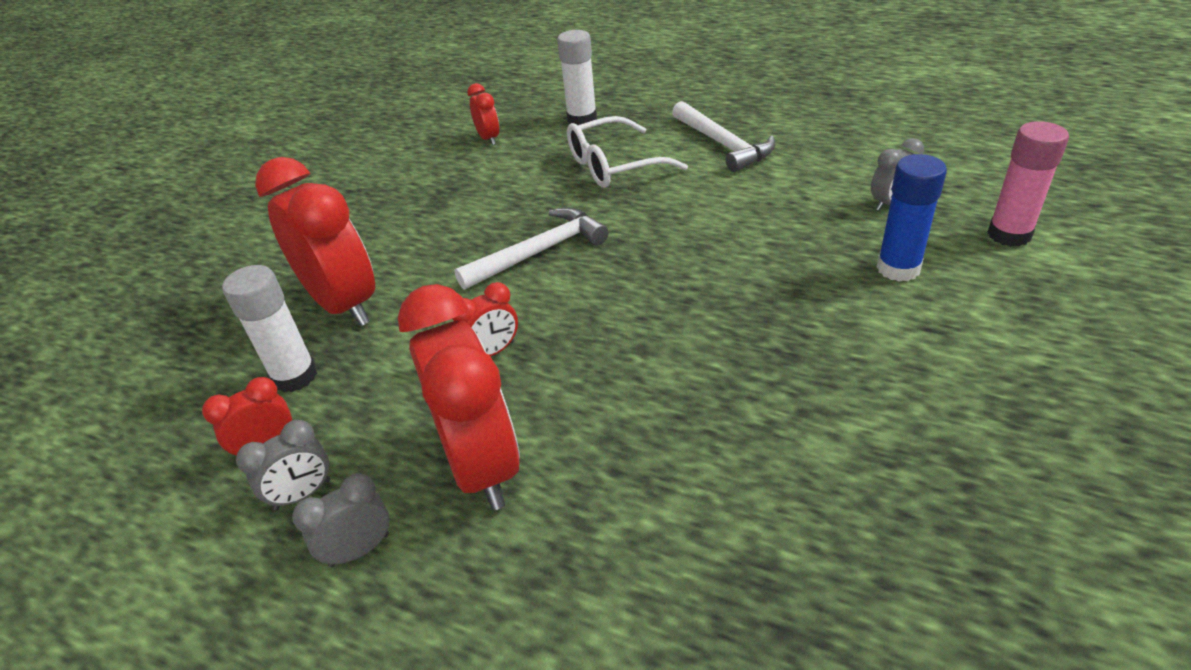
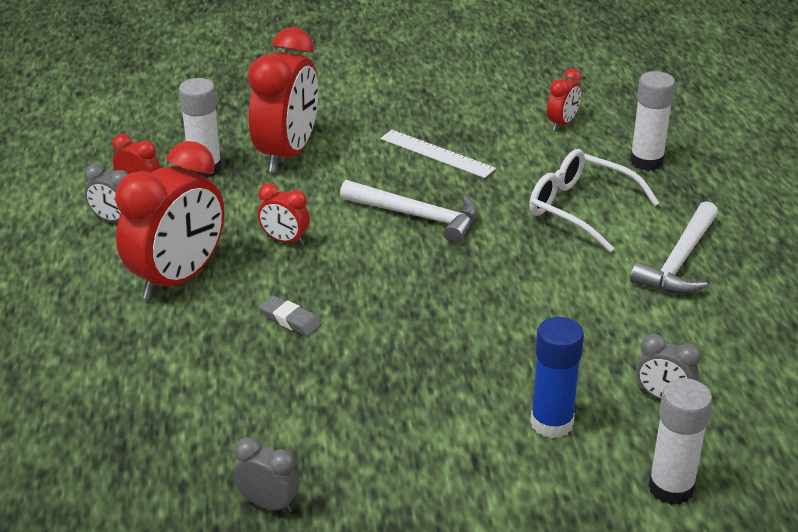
camera: 55 degrees right, 5 degrees down
grey clock [292,473,389,567] -> grey clock moved to [234,437,299,513]
pink glue stick [987,121,1069,247] -> white glue stick [648,378,712,505]
none -> grey eraser [259,295,321,336]
none -> white ruler [380,130,496,178]

